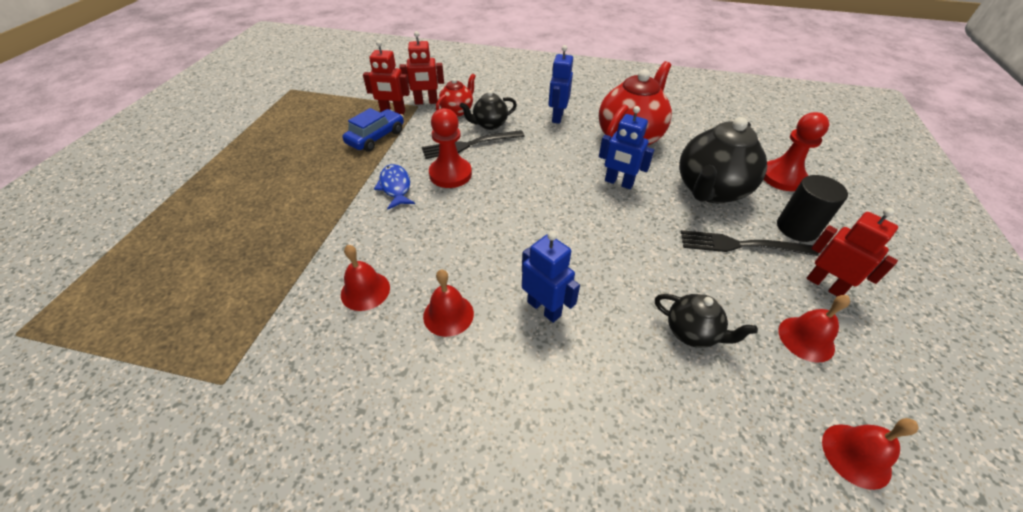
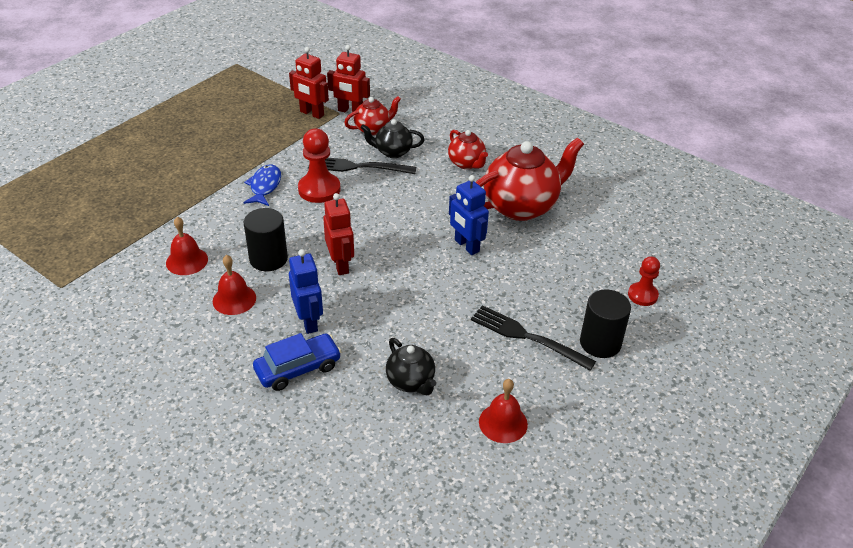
camera: 25 degrees right, 5 degrees down
blue car [342,108,404,152] -> blue car moved to [253,333,342,391]
blue robot [548,45,573,124] -> red teapot [448,130,488,169]
black teapot [679,117,767,203] -> none
red pawn [764,112,829,191] -> red pawn [628,256,660,306], size x0.62
red robot [806,208,898,296] -> red robot moved to [323,193,354,275]
red bell [822,418,918,490] -> none
none -> black cylinder [244,208,288,272]

